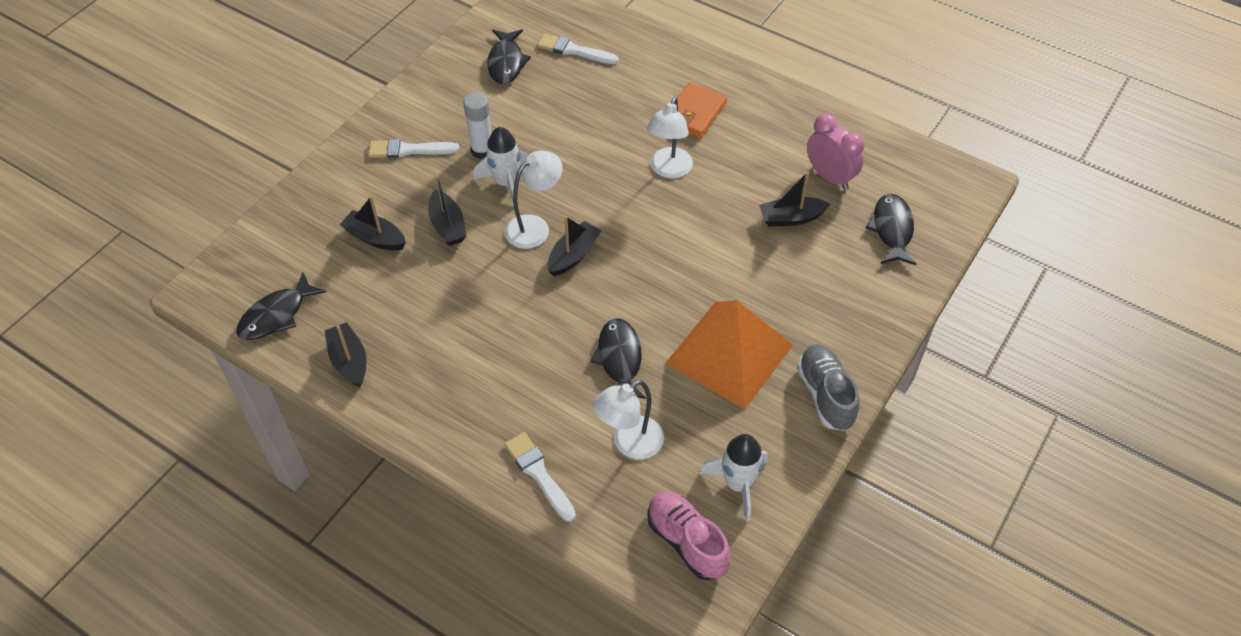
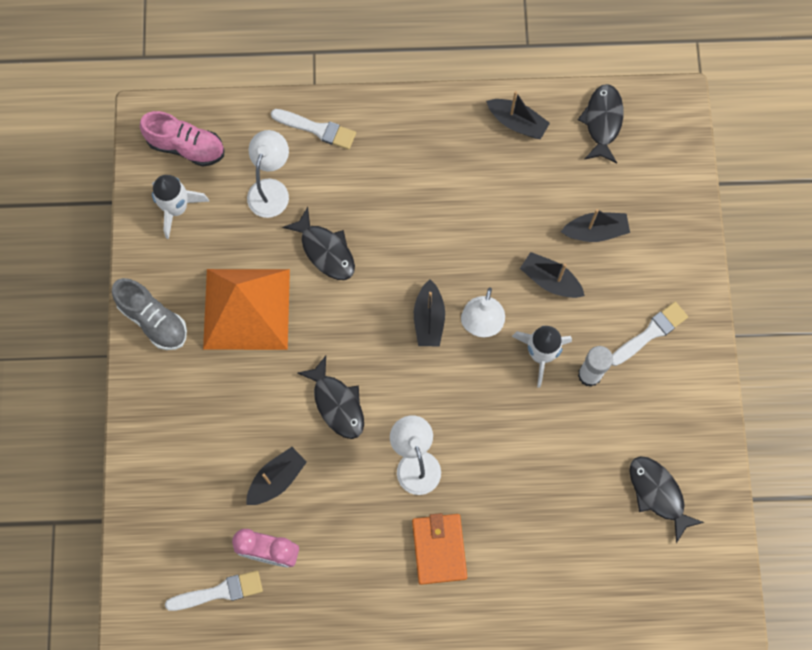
camera: 145 degrees right, 20 degrees up
white brush [537,34,619,64] -> white brush moved to [165,570,263,611]
black fish [866,194,917,265] -> black fish moved to [297,356,364,439]

